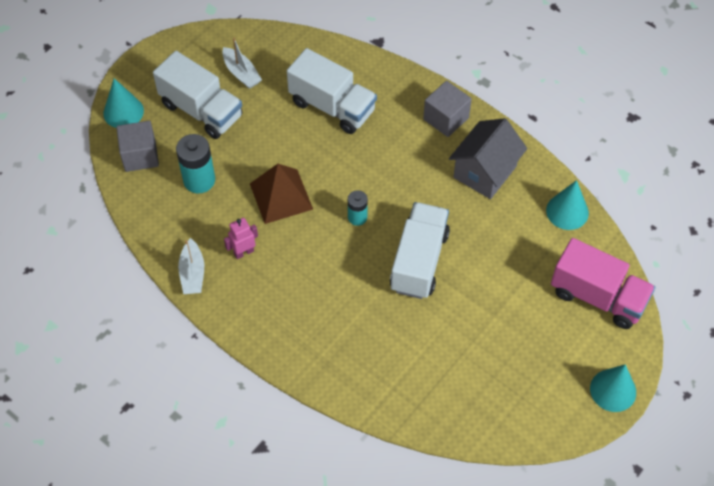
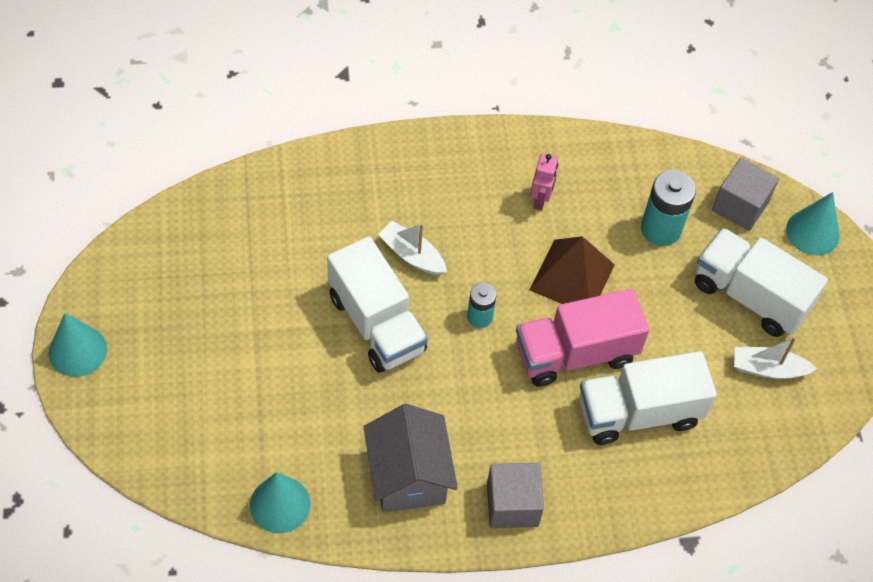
camera: 130 degrees right, 0 degrees up
white truck [153,51,242,139] -> white truck turned 45 degrees clockwise [695,228,828,337]
white boat [178,238,204,294] -> white boat moved to [378,221,447,275]
pink truck [551,238,655,329] -> pink truck moved to [516,289,649,387]

